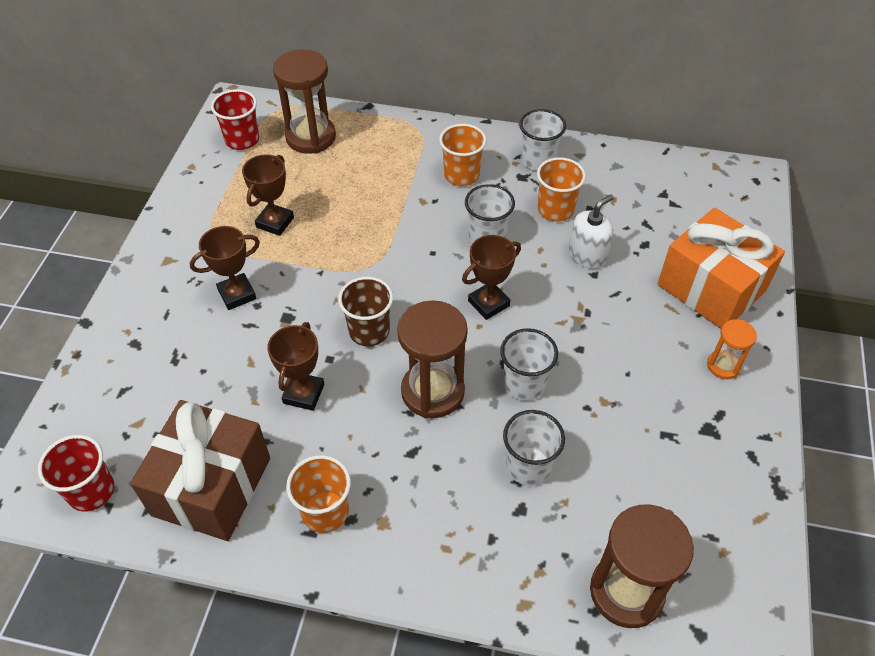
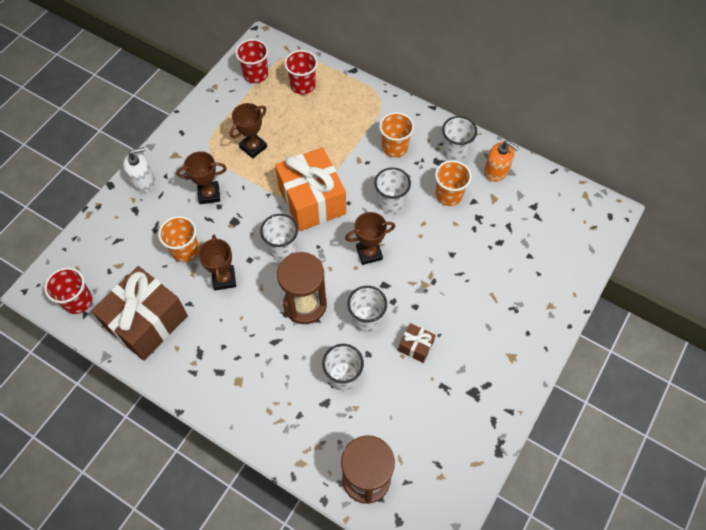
camera: 20 degrees right, 10 degrees up
brown trophy [267,322,324,411] -> brown trophy turned 45 degrees counterclockwise [198,235,236,290]
brown hourglass [273,50,336,154] -> red cup [284,50,318,94]
orange cup [286,455,351,533] -> orange cup moved to [158,216,199,262]
brown cup [338,276,393,346] -> white cup [260,214,298,260]
white soap dispenser [569,195,614,269] -> white soap dispenser moved to [123,147,155,193]
orange gift [657,208,785,329] -> orange gift moved to [275,147,346,231]
orange hourglass [707,319,757,379] -> none
none -> brown gift [398,323,436,363]
none -> orange soap dispenser [484,140,519,182]

